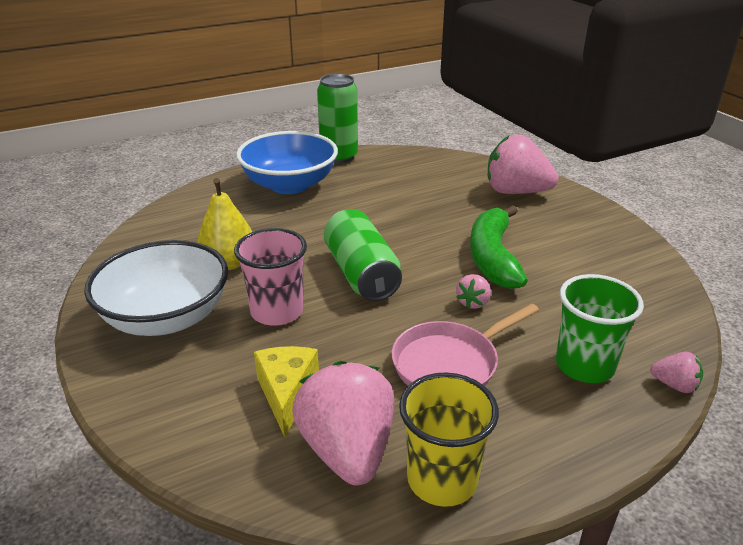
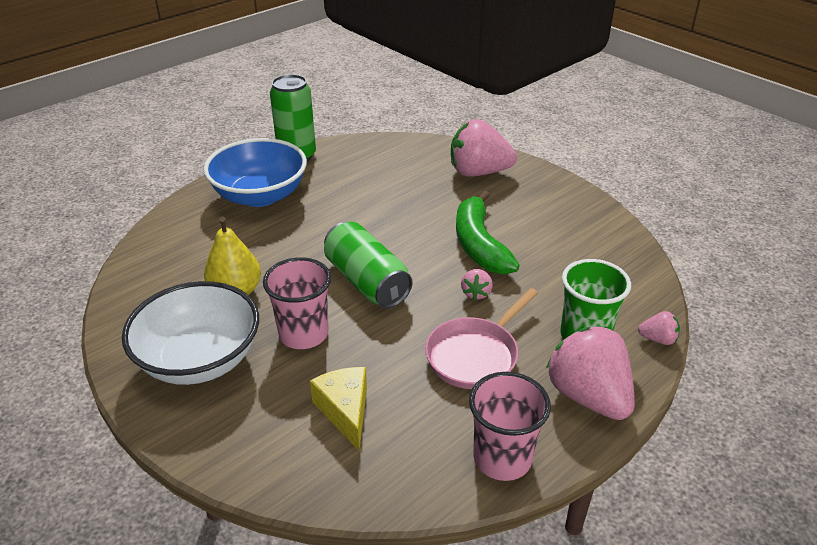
camera: 15 degrees left, 5 degrees up
pink strawberry [292,360,394,485] -> pink strawberry moved to [546,327,635,420]
yellow cup [399,372,499,507] -> pink cup [469,372,551,481]

